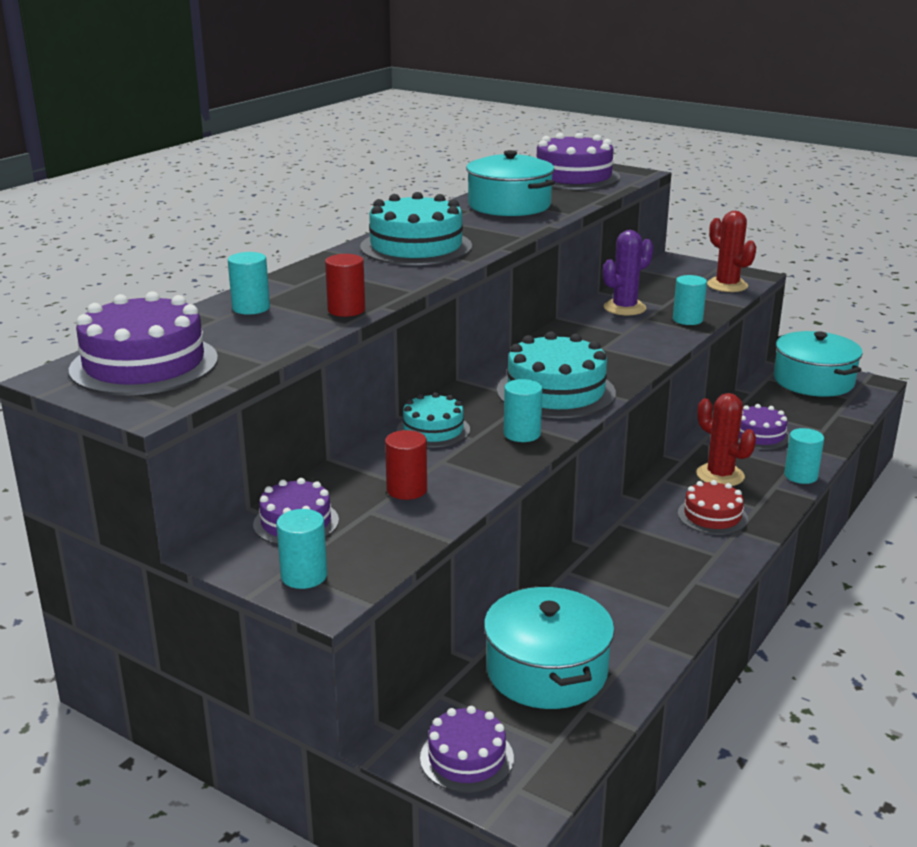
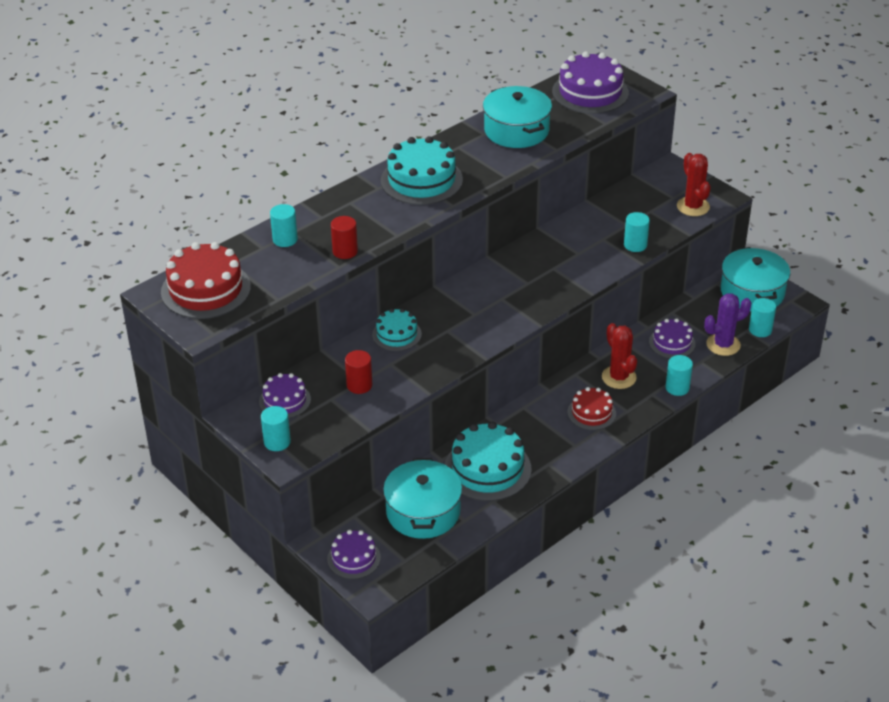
camera: 15 degrees right, 15 degrees up
purple cake [69,291,218,395] -> red cake [161,242,251,319]
turquoise cake [497,331,616,418] -> turquoise cake moved to [444,422,532,501]
turquoise cylinder [504,379,543,442] -> turquoise cylinder moved to [749,298,776,337]
purple cactus [603,230,653,315] -> purple cactus moved to [704,293,751,356]

